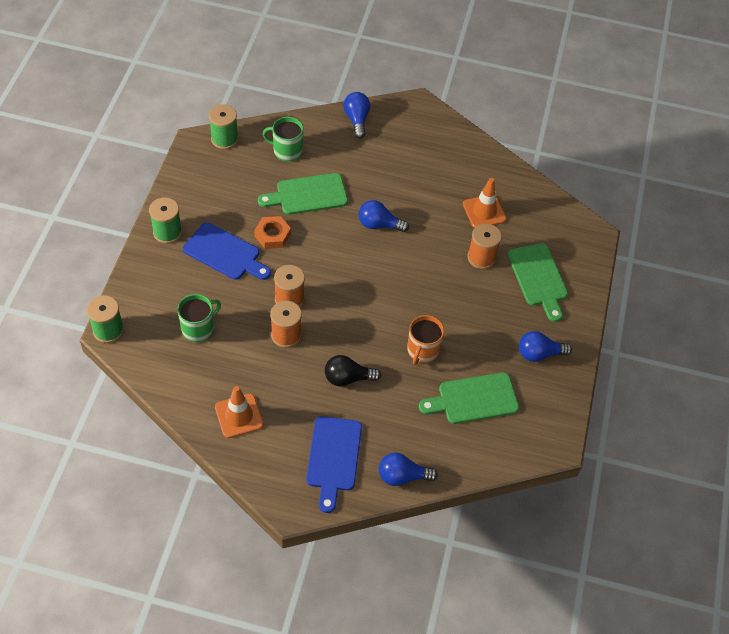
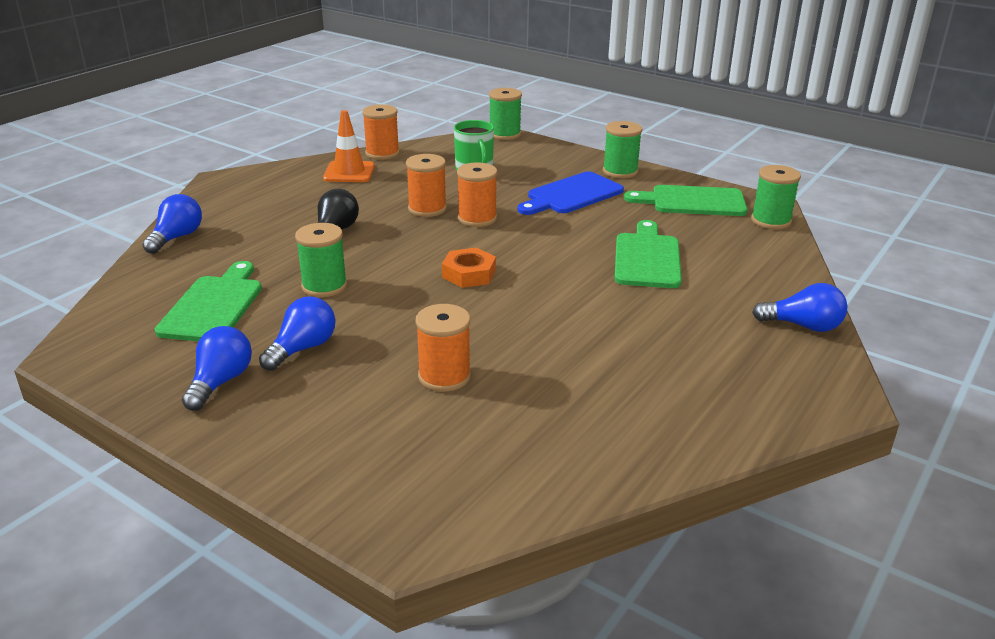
camera: 115 degrees right, 25 degrees down
orange nut [254,216,291,249] -> orange nut moved to [442,248,496,288]
green mug [263,117,304,161] -> none
blue cutting board [306,416,362,513] -> none
blue light bulb [359,200,409,232] -> blue light bulb moved to [259,296,335,371]
orange mug [407,315,444,365] -> green spool [295,223,347,297]
orange traffic cone [463,178,506,228] -> none
green cutting board [508,243,568,322] -> green cutting board moved to [624,185,747,216]
none -> orange spool [362,104,400,160]

